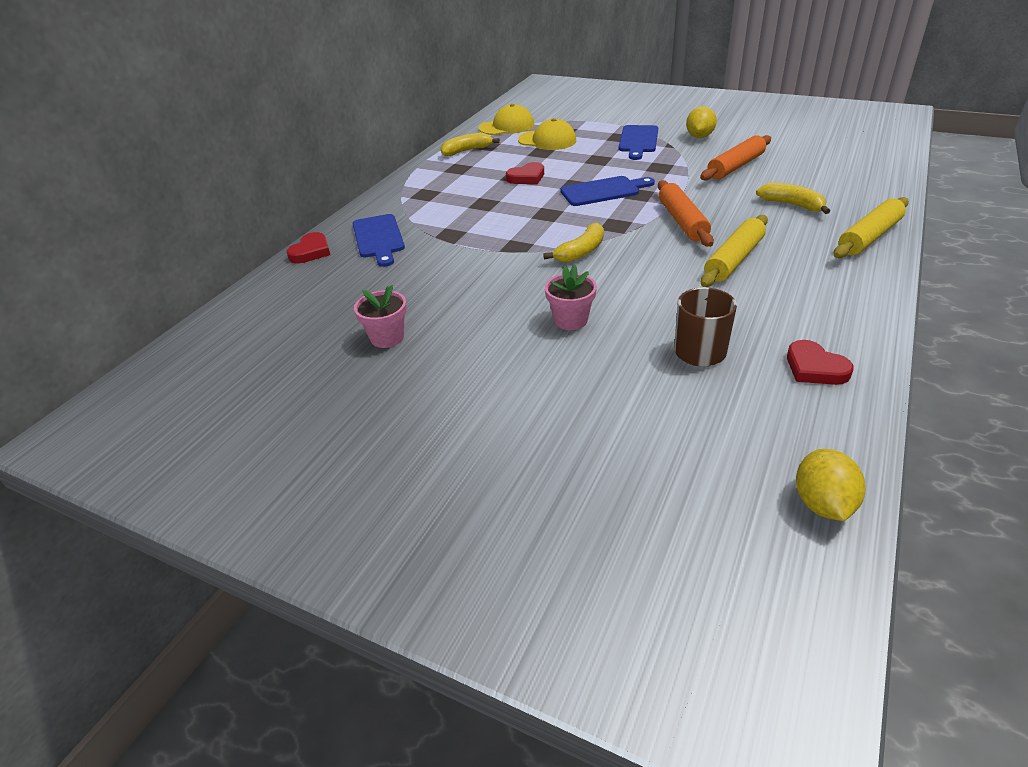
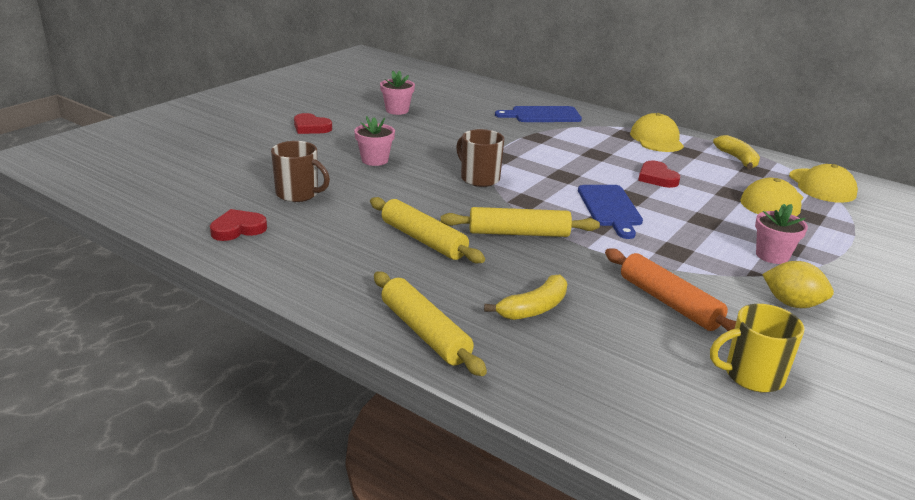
camera: 95 degrees right, 10 degrees down
red heart [287,232,330,263] -> red heart moved to [294,113,332,134]
yellow banana [543,222,604,263] -> brown mug [456,129,504,187]
blue cutting board [618,125,658,160] -> pink flower pot [755,204,808,264]
orange rolling pin [658,180,714,247] -> yellow rolling pin [441,207,600,237]
yellow lemon [796,449,865,521] -> none
none -> yellow cap [630,113,684,152]
none -> yellow mug [710,304,804,393]

